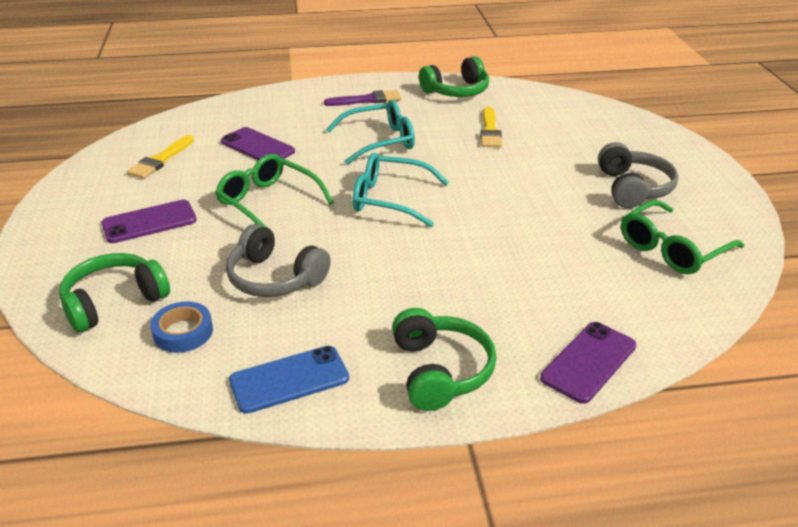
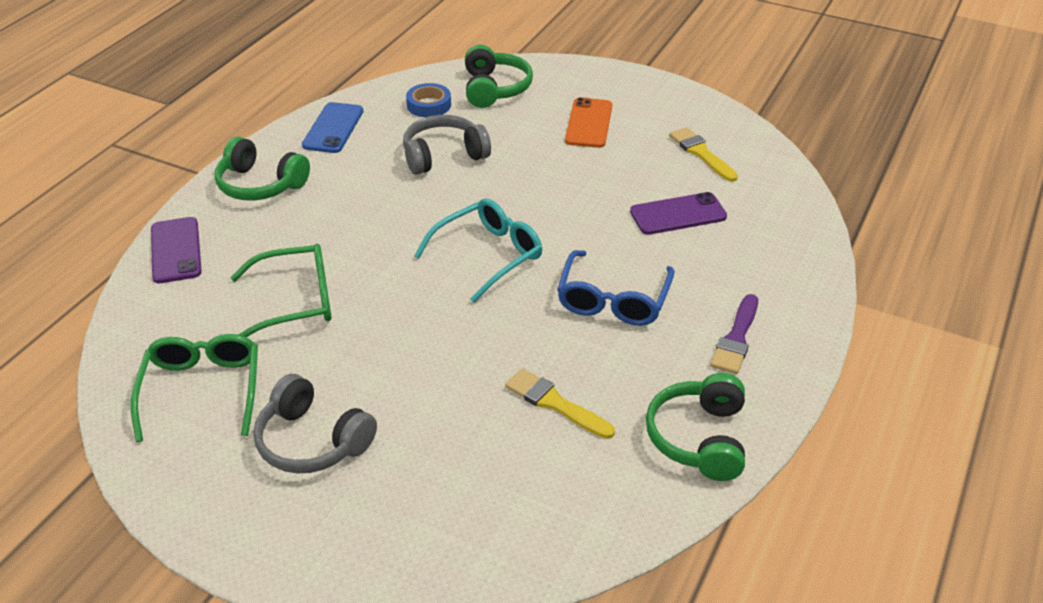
camera: 125 degrees right, 5 degrees up
purple phone [102,200,197,243] -> orange phone [565,97,612,148]
green glasses [215,154,334,227] -> green glasses moved to [230,244,331,338]
turquoise glasses [326,100,415,165] -> blue glasses [557,250,675,326]

